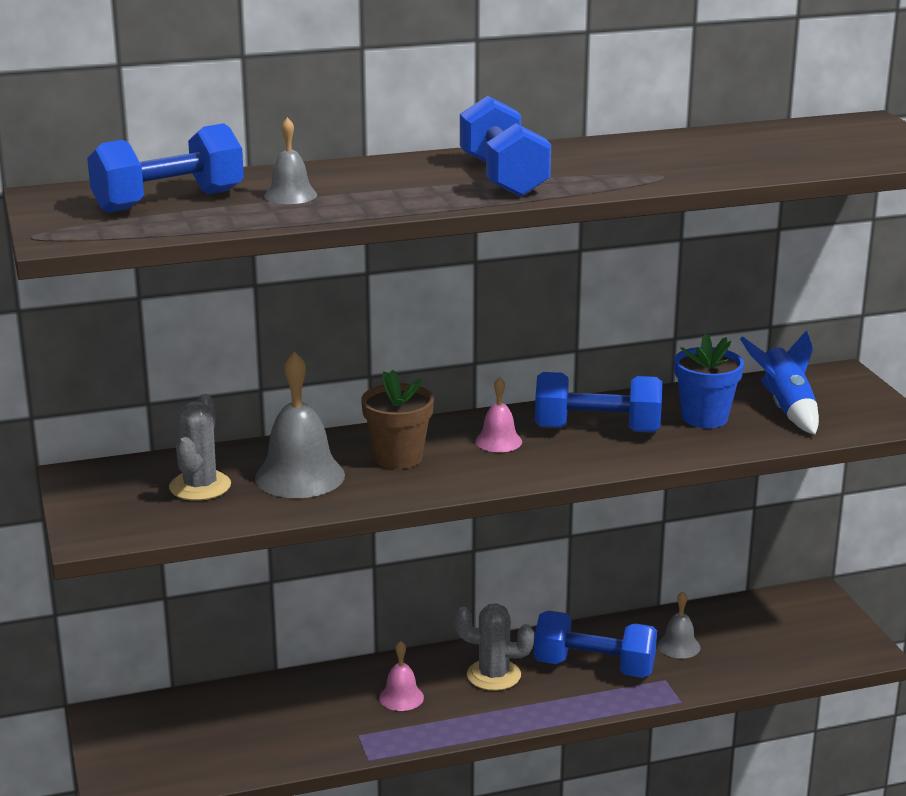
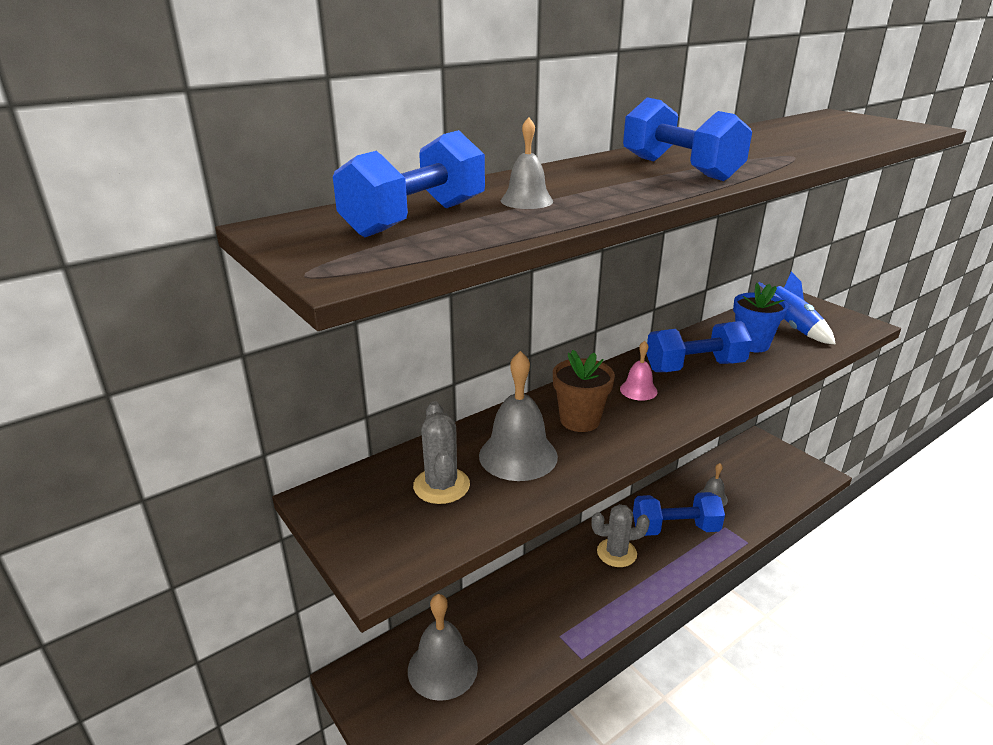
camera: 20 degrees left, 5 degrees up
pink bell [379,641,424,711] -> none
none -> grey bell [408,594,478,701]

